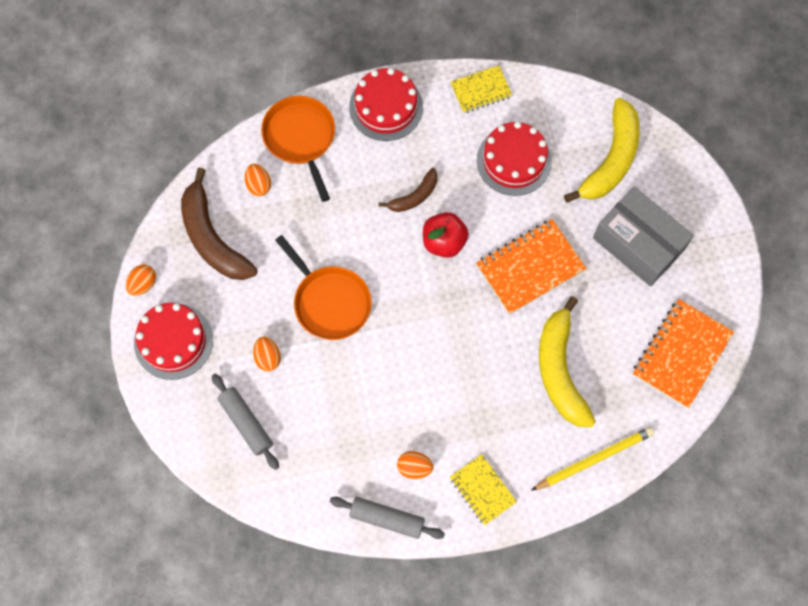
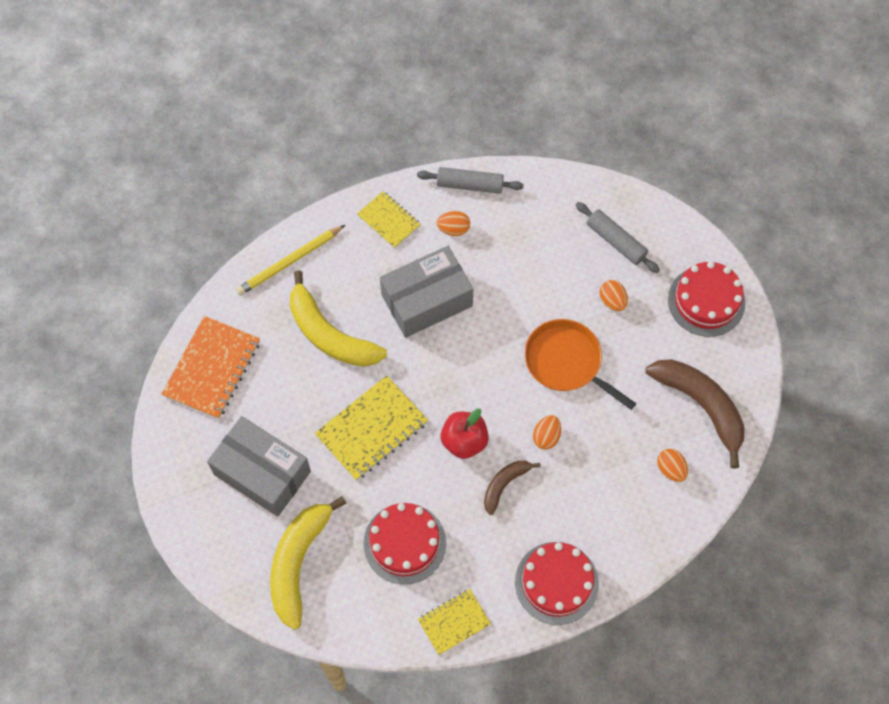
camera: 170 degrees right, 5 degrees down
orange egg [126,265,156,296] -> orange egg moved to [533,415,561,449]
orange pan [261,96,335,202] -> none
orange notebook [476,219,586,315] -> yellow notebook [315,375,428,481]
yellow banana [539,296,596,427] -> yellow banana turned 150 degrees clockwise [290,270,387,367]
none -> grey box [380,246,473,338]

